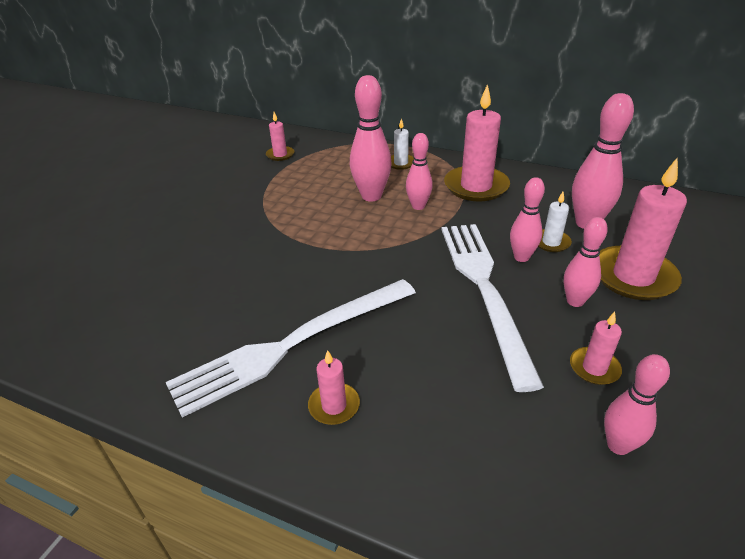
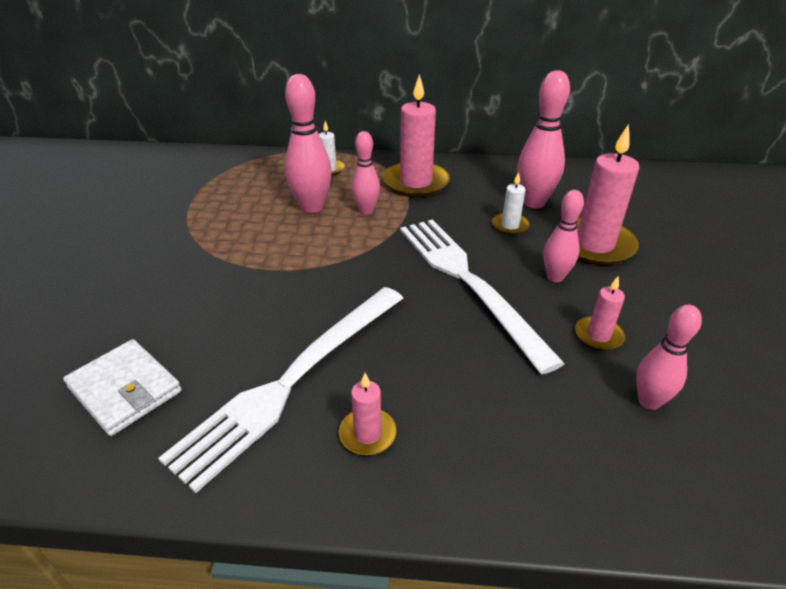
camera: 20 degrees left, 0 degrees up
pink candle [266,112,294,161] -> none
pink bowling pin [510,177,545,262] -> none
none -> white wallet [63,339,182,436]

